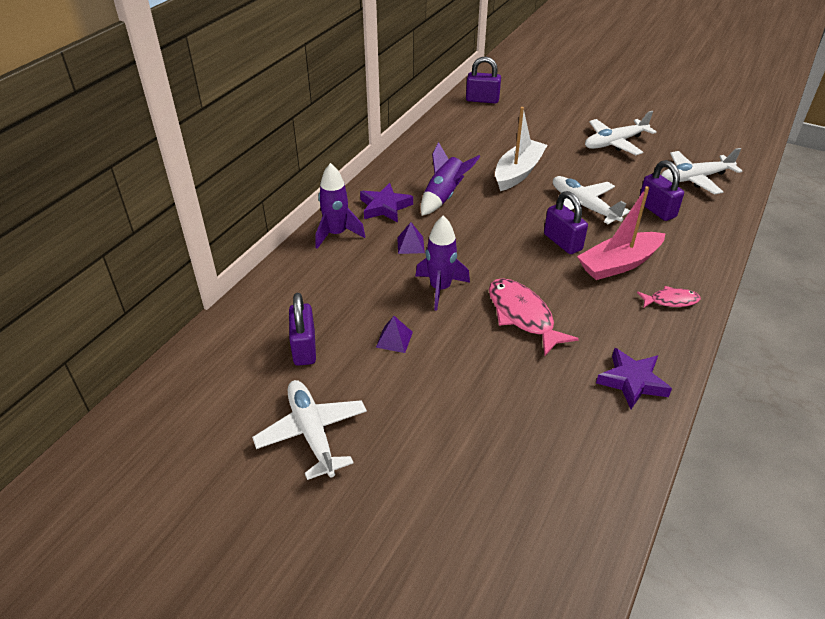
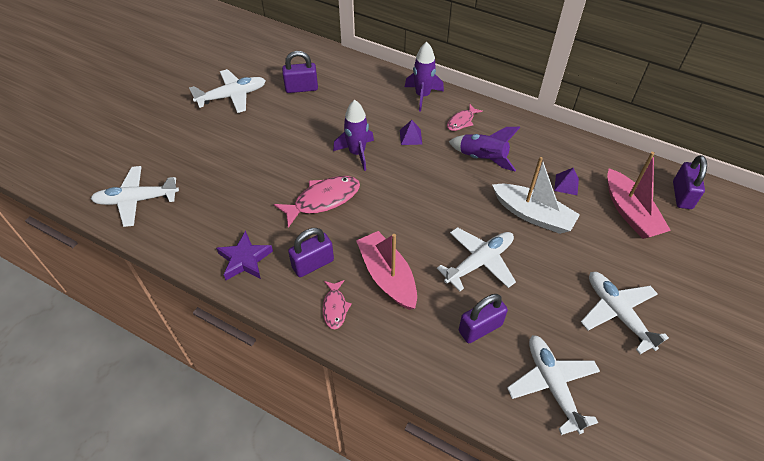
camera: 90 degrees right, 10 degrees up
purple star [360,183,413,222] -> pink fish [447,104,483,131]
purple pyramid [376,316,413,353] -> purple pyramid moved to [554,168,579,195]
purple padlock [544,191,588,254] -> purple padlock moved to [288,228,334,277]
none -> white plane [91,166,179,227]
none -> pink boat [607,152,671,239]

